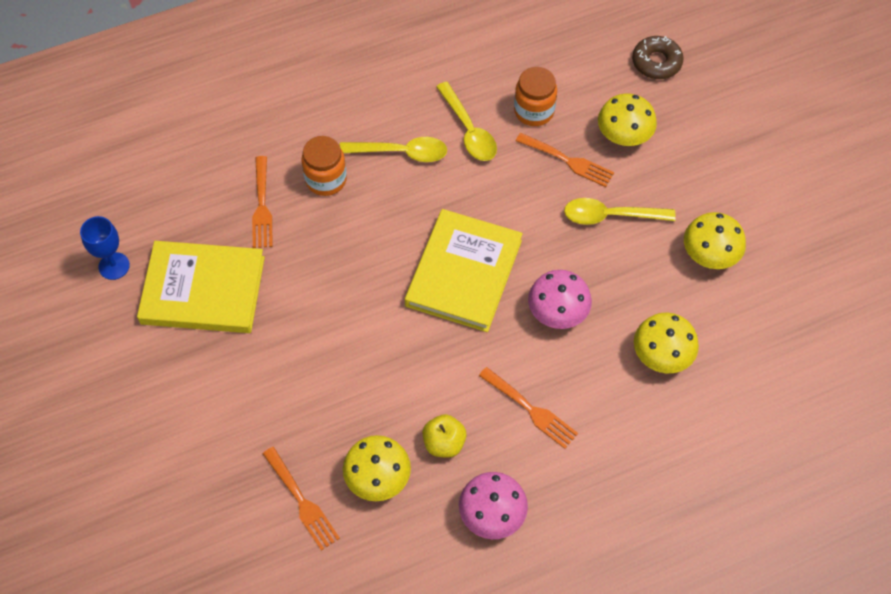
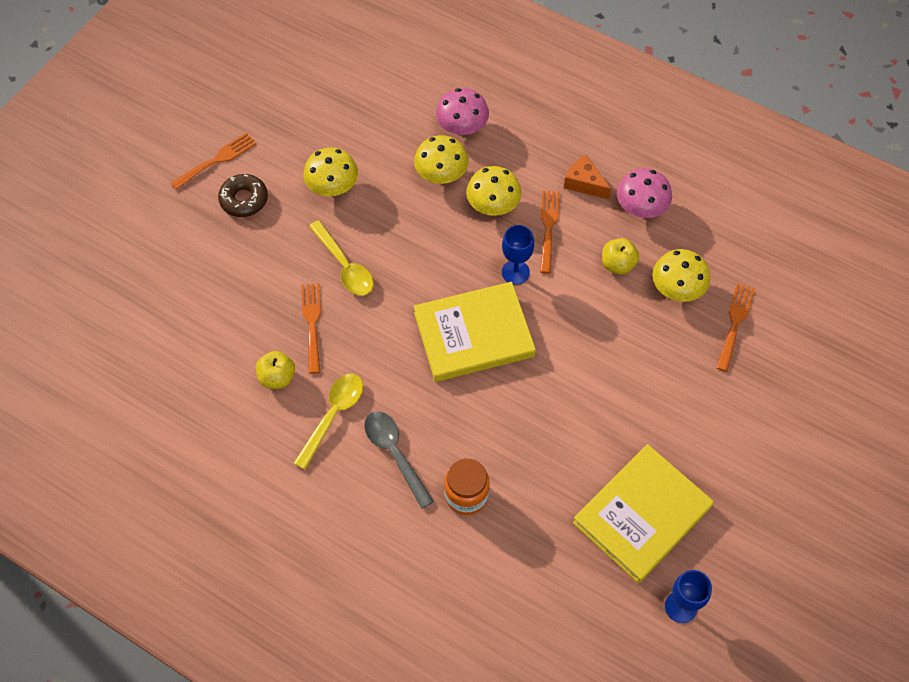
camera: 125 degrees left, 0 degrees up
yellow book [137,241,265,333] -> yellow book turned 75 degrees clockwise [573,444,714,583]
orange fork [252,156,273,248] -> orange fork moved to [171,133,256,190]
yellow spoon [340,137,447,162] -> grey spoon [364,411,434,509]
orange jar [514,67,557,126] -> yellow apple [256,351,295,389]
pink mushroom [528,270,592,329] -> pink mushroom moved to [436,88,489,135]
yellow mushroom [598,94,657,146] -> yellow mushroom moved to [466,166,522,216]
brown donut [632,36,684,79] -> brown donut moved to [218,174,268,217]
none -> blue goblet [502,225,534,285]
none -> orange cheese [564,155,611,199]

